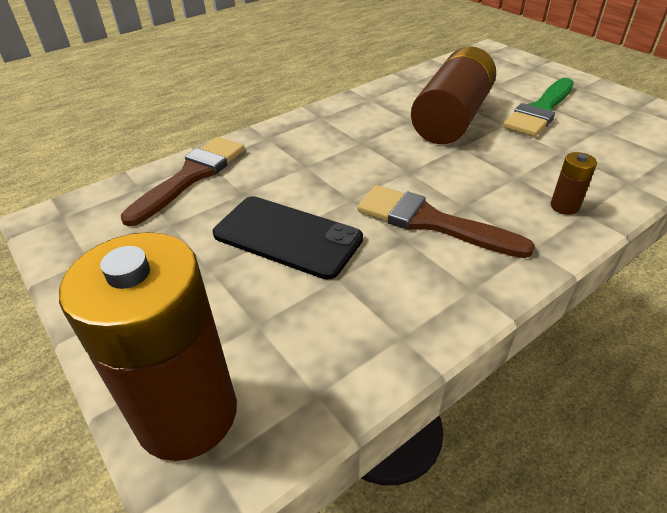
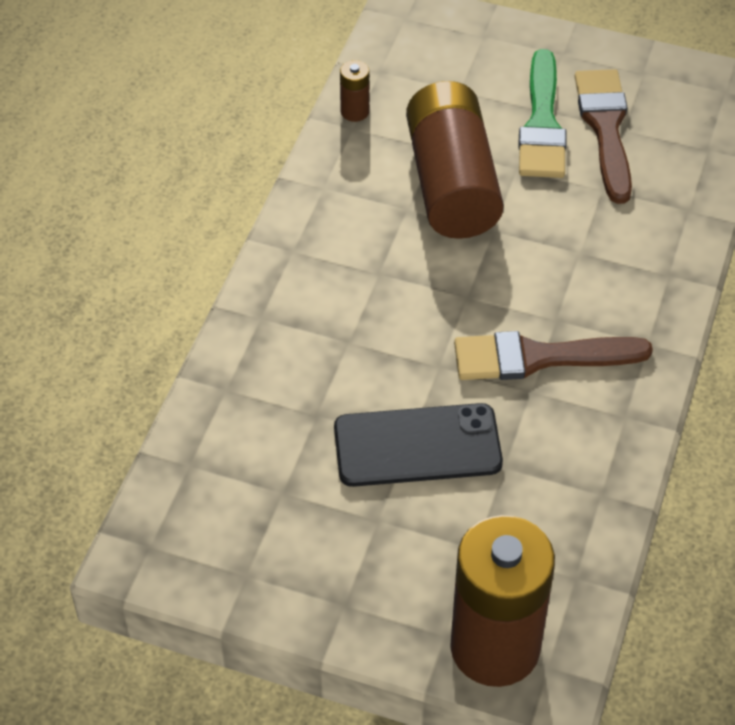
camera: 35 degrees left, 10 degrees up
brown brush [121,137,245,226] -> brown brush moved to [575,69,632,204]
brown battery [551,152,597,215] -> brown battery moved to [340,60,369,122]

